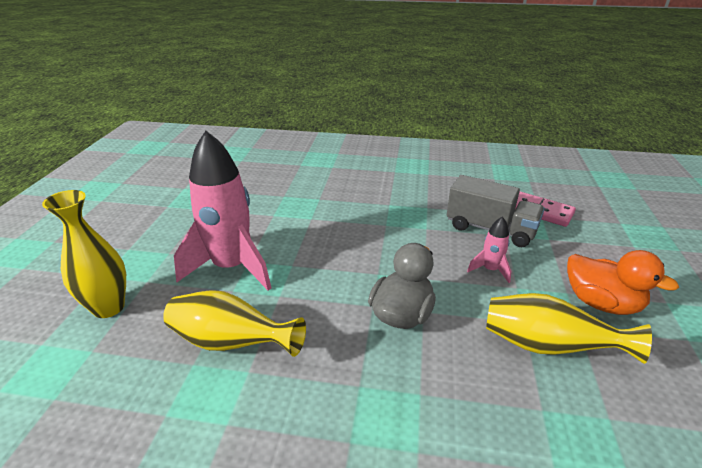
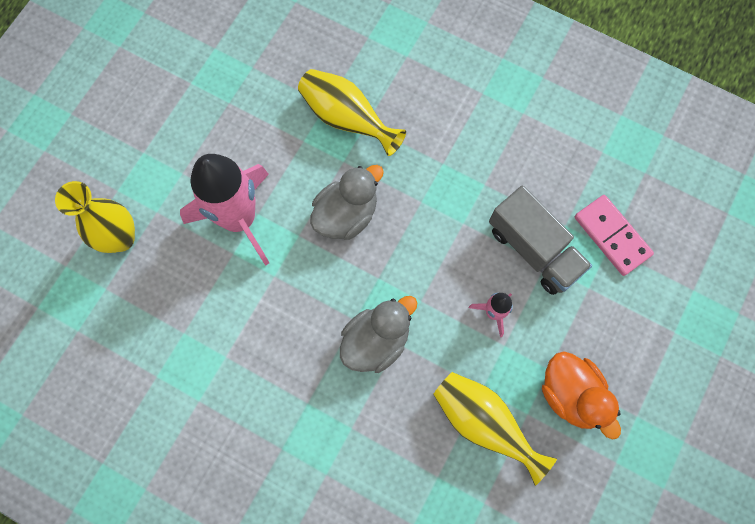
camera: 20 degrees right, 40 degrees up
yellow vase [163,290,306,357] -> yellow vase moved to [298,69,406,156]
none -> grey duck [310,165,384,240]

